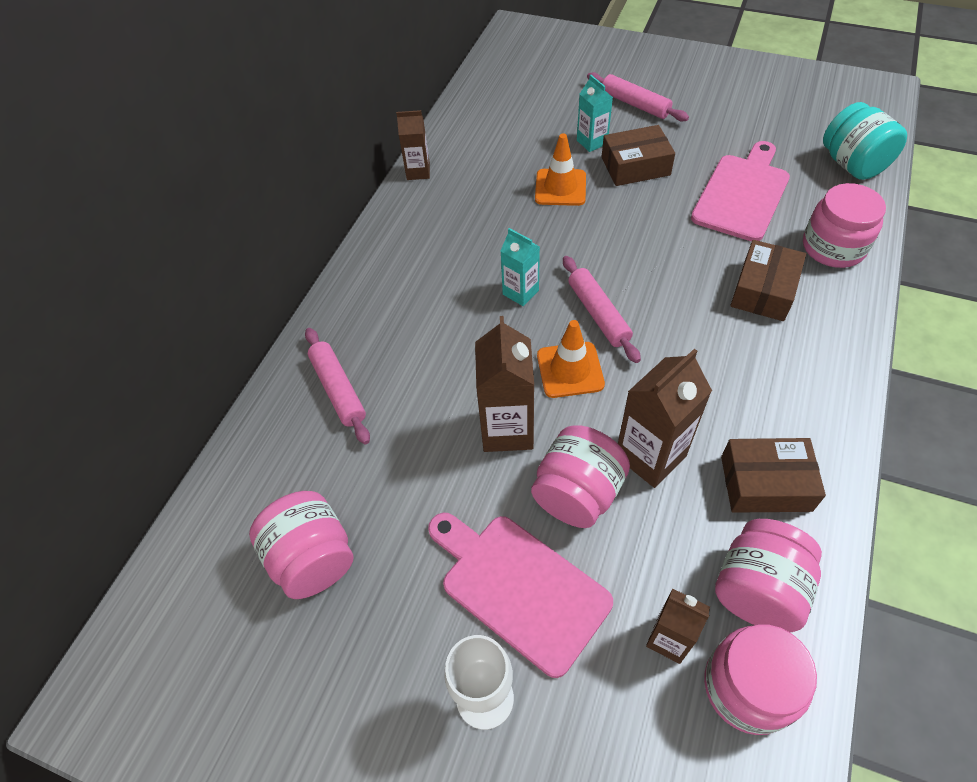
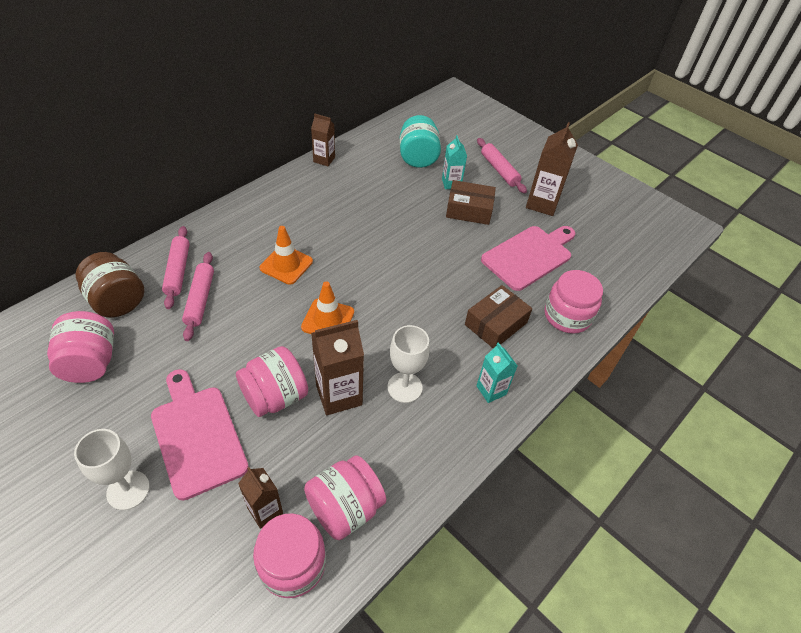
camera: 15 degrees right, 5 degrees down
brown carton [475,316,534,452] -> brown carton moved to [526,122,578,216]
turquoise carton [500,228,540,306] -> turquoise carton moved to [476,342,517,403]
orange traffic cone [535,133,586,206] -> orange traffic cone moved to [260,226,313,285]
pink rolling pin [563,256,641,363] -> pink rolling pin moved to [182,252,214,341]
brown box [721,438,826,513] -> none
turquoise jar [823,102,907,180] -> turquoise jar moved to [400,115,441,168]
none -> brown jar [75,252,145,318]
none -> white goblet [388,325,430,403]

